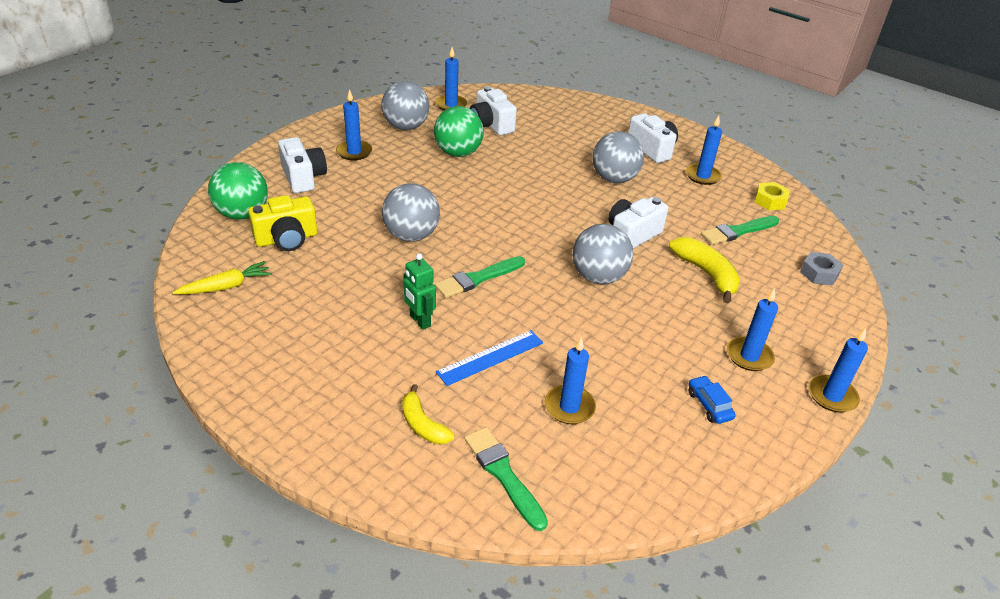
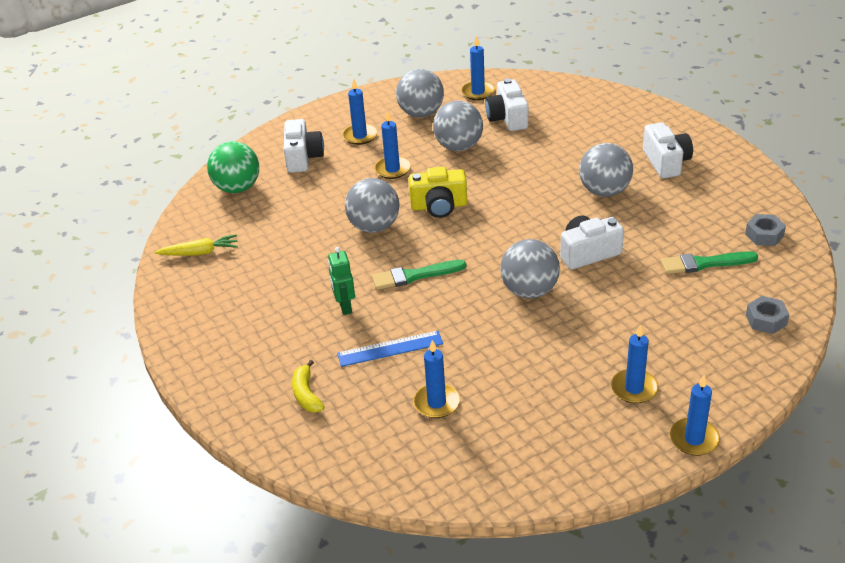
camera: 25 degrees right, 0 degrees up
yellow camera [248,195,317,251] -> yellow camera moved to [409,167,467,218]
green ball [434,106,484,157] -> grey ball [433,101,483,151]
green brush [464,427,548,531] -> none
yellow banana [669,237,740,303] -> none
blue candle [686,116,722,185] -> blue candle moved to [374,111,411,179]
blue car [688,375,736,424] -> none
yellow nut [755,182,790,210] -> grey nut [745,214,786,246]

